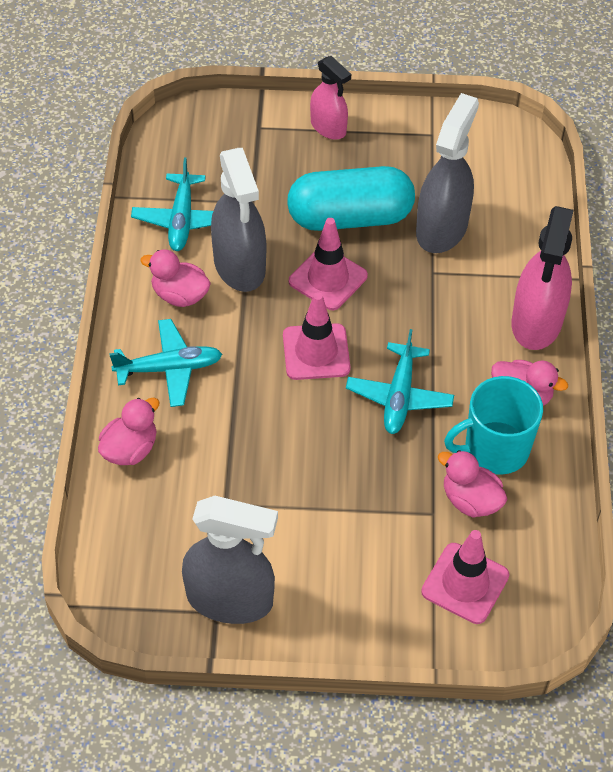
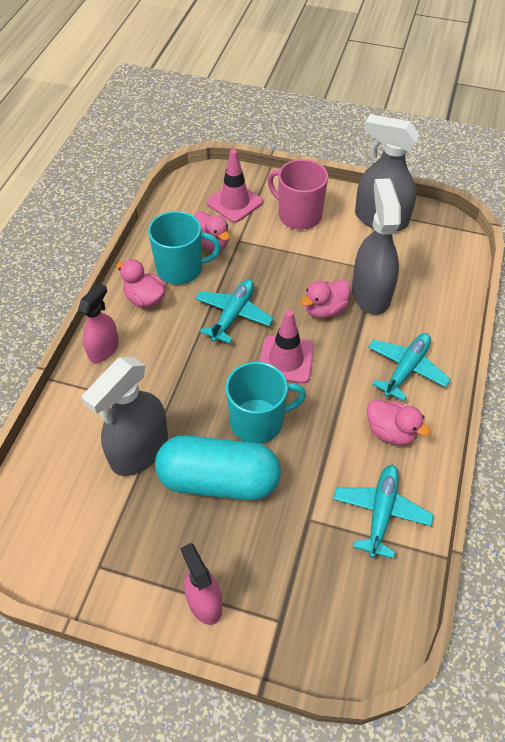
camera: 165 degrees left, 0 degrees up
pink duck [98,398,160,465] -> pink duck moved to [301,279,350,318]
turquoise plane [109,319,222,407] -> turquoise plane turned 120 degrees clockwise [368,333,451,401]
grey spray bottle [211,148,266,292] -> grey spray bottle moved to [352,178,401,315]
pink traffic cone [289,218,368,310] -> turquoise mug [226,362,306,444]
pink spray bottle [511,206,574,350] -> pink spray bottle [78,283,119,363], size x0.61
none -> pink mug [268,159,328,230]

